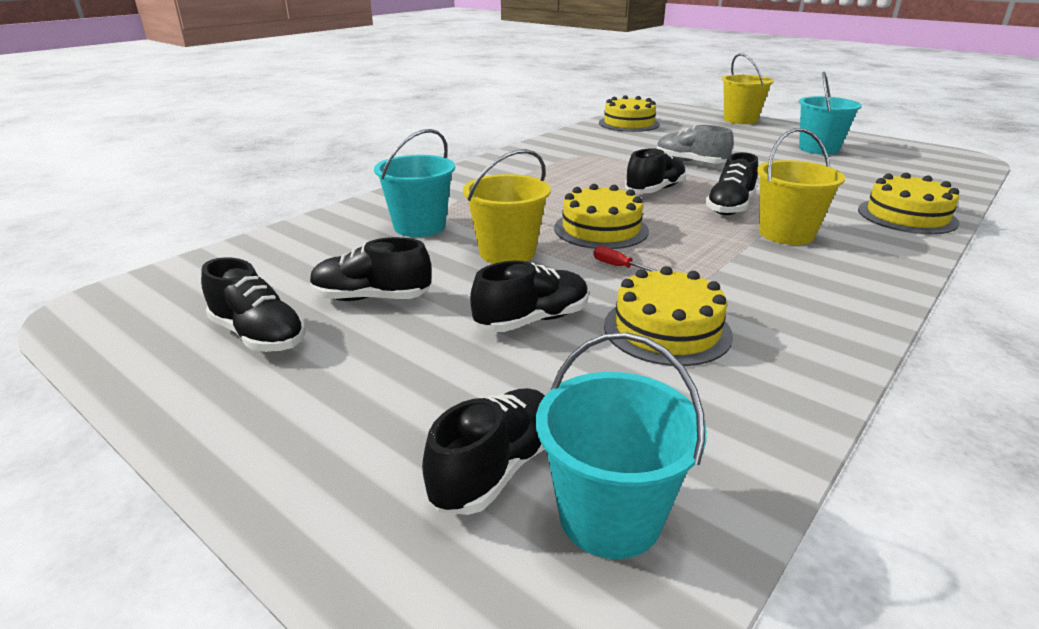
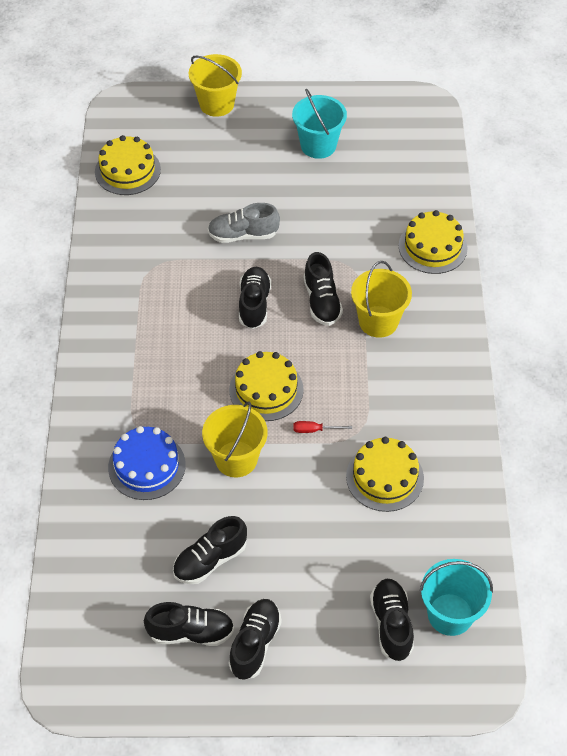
camera: 40 degrees left, 25 degrees up
turquoise bucket [374,129,455,237] -> blue cake [108,426,186,500]
black shoe [470,261,589,332] -> black shoe moved to [229,599,282,680]

